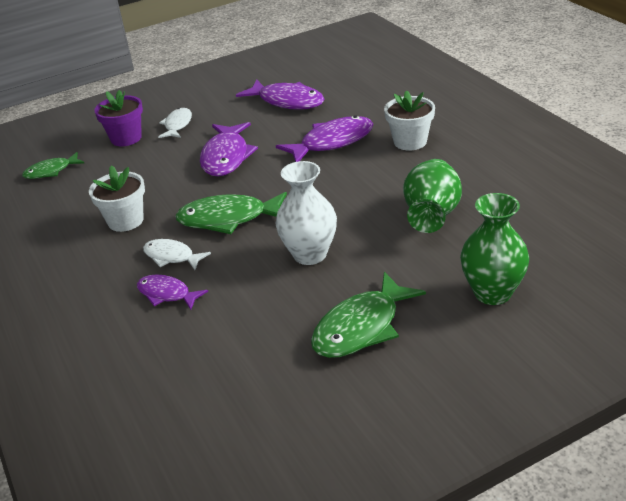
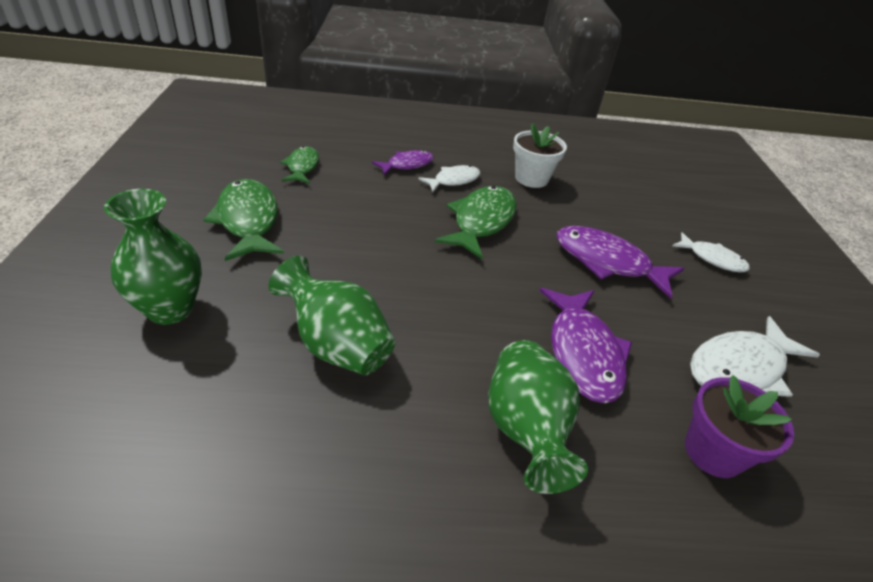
camera: 110 degrees right, 5 degrees up
green fish [22,152,84,179] -> green fish moved to [280,146,319,184]
purple flower pot [94,90,143,146] -> purple flower pot moved to [685,375,794,478]
purple fish [236,79,324,110] -> white fish [690,316,820,397]
white vase [276,161,337,265] -> none
white flower pot [384,91,435,151] -> green vase [488,340,588,494]

